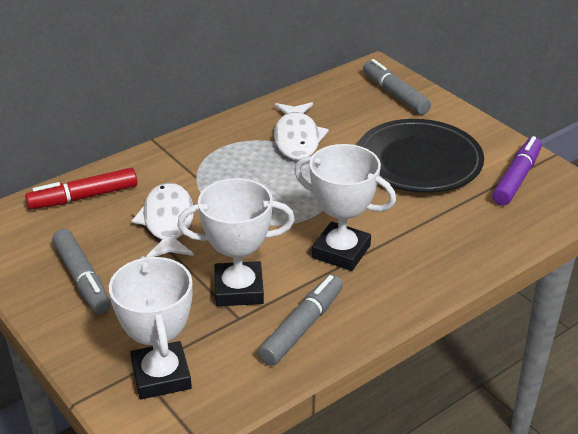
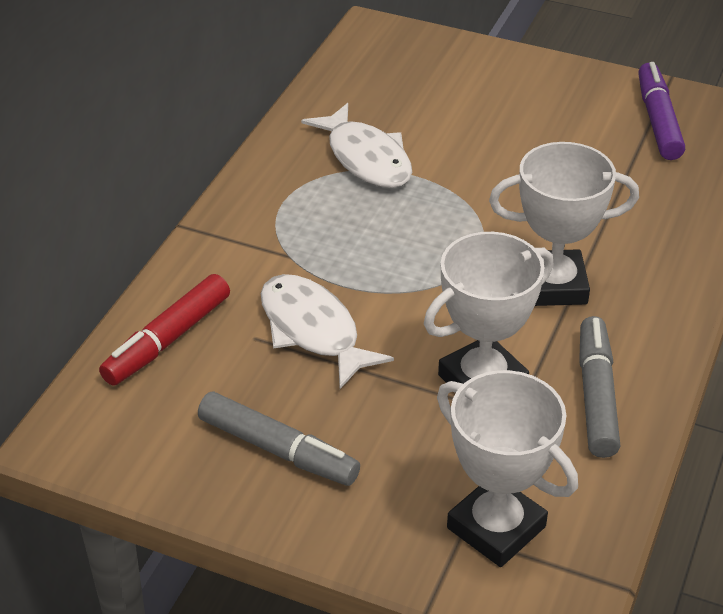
camera: 30 degrees left, 5 degrees up
black plate [357,119,484,193] -> none
grey marker [363,59,431,115] -> none

